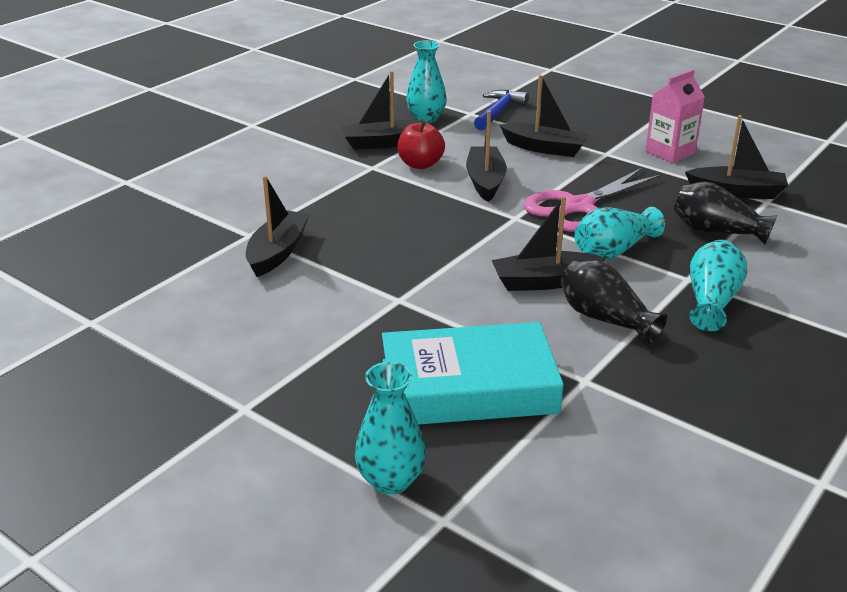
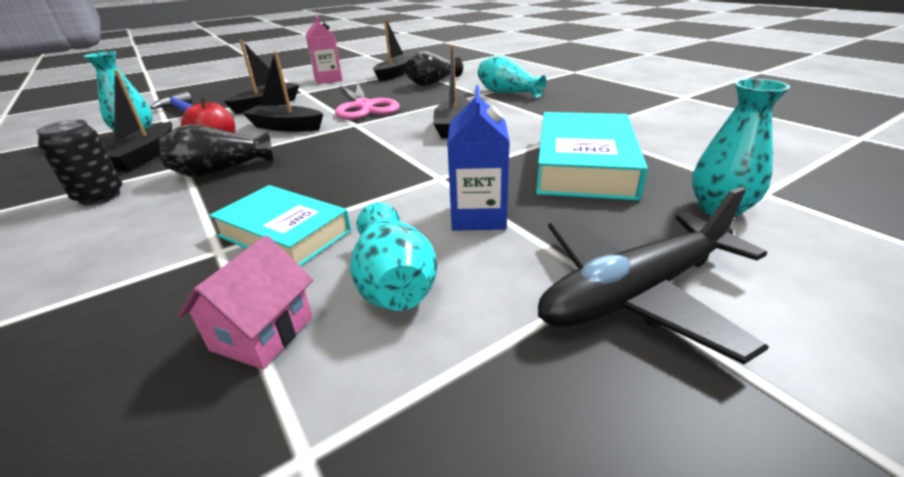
camera: 70 degrees left, 0 degrees up
black boat [246,176,310,277] -> turquoise book [209,185,351,266]
black vase [560,259,667,345] -> black vase moved to [159,124,273,177]
turquoise vase [574,207,665,259] -> turquoise vase moved to [350,203,437,311]
none -> black can [36,120,122,205]
none -> pink house [178,235,313,369]
none -> blue carton [447,85,510,231]
none -> black plane [538,187,769,364]

